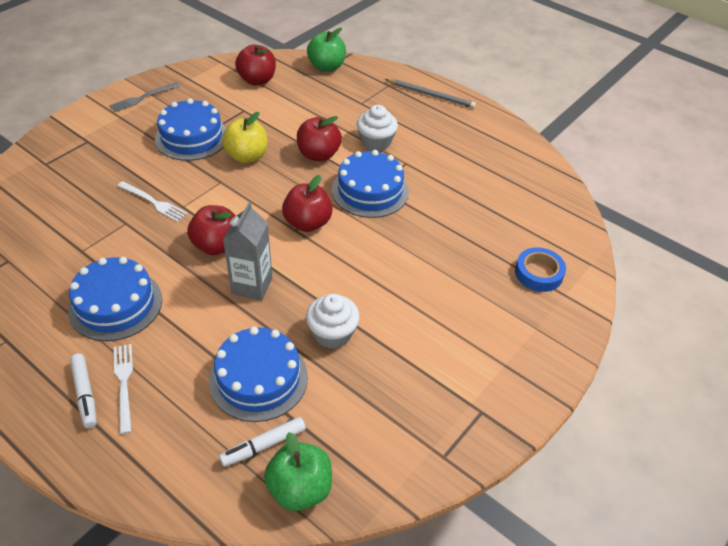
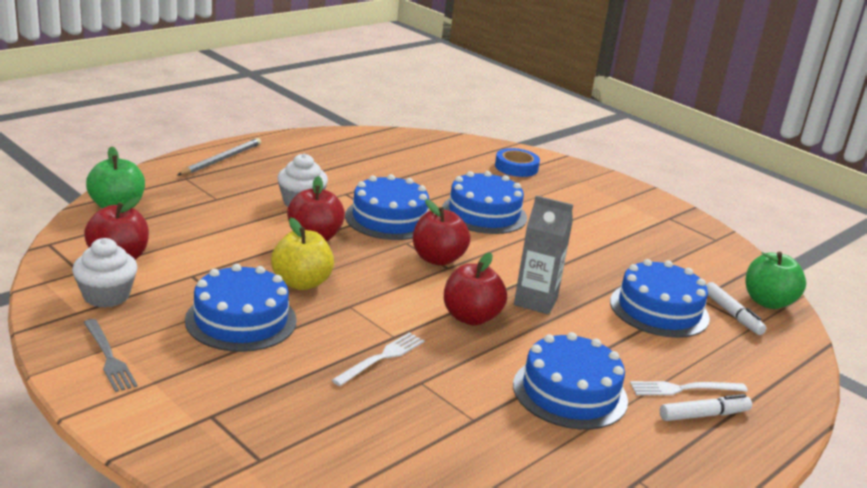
camera: 85 degrees left, 20 degrees down
white cupcake [306,294,360,349] -> white cupcake moved to [72,238,138,308]
none -> blue cake [442,171,527,234]

